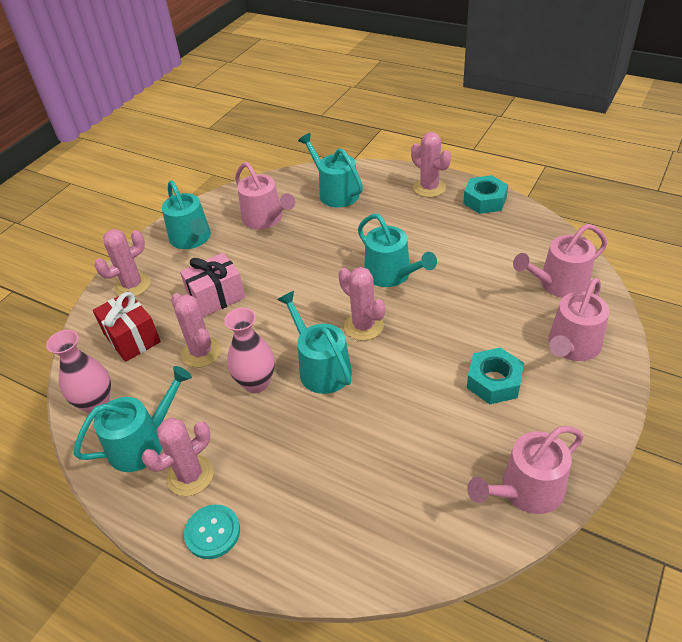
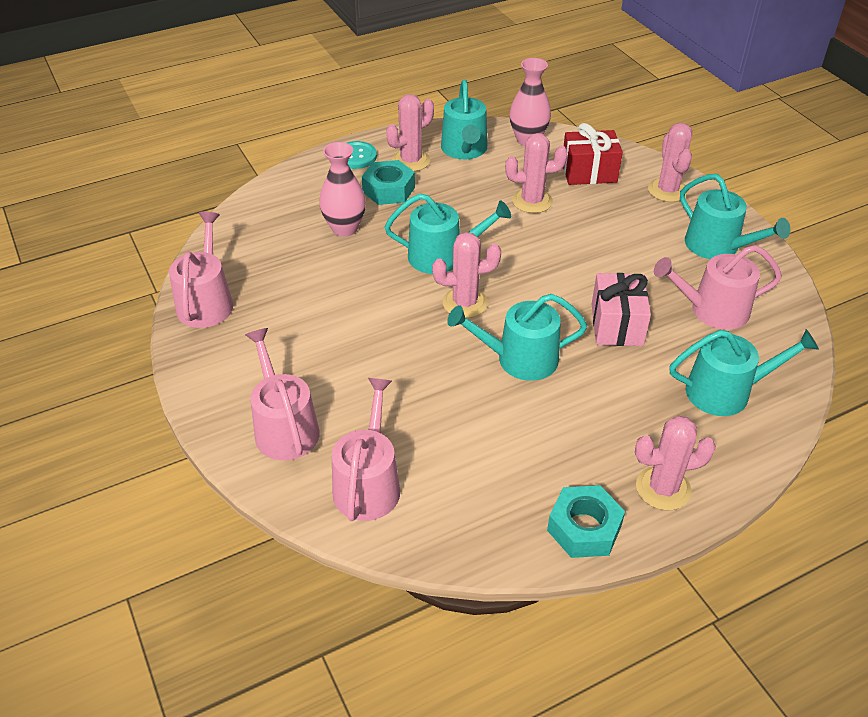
camera: 120 degrees right, 0 degrees up
pink cactus [142,417,214,496] -> pink cactus turned 60 degrees clockwise [386,94,434,172]
turquoise watering can [162,180,211,249] -> turquoise watering can turned 135 degrees counterclockwise [680,174,790,259]
pink gift [180,253,245,317] -> pink gift moved to [592,273,651,346]
pink vase [224,308,275,393] -> pink vase moved to [319,142,366,237]
turquoise nut [467,347,524,404] -> turquoise nut moved to [362,160,415,205]

